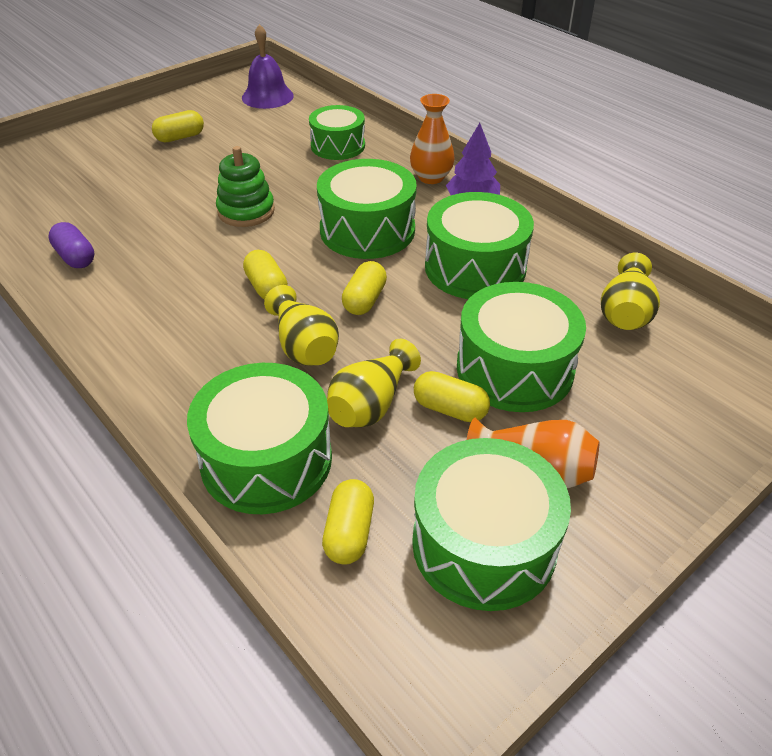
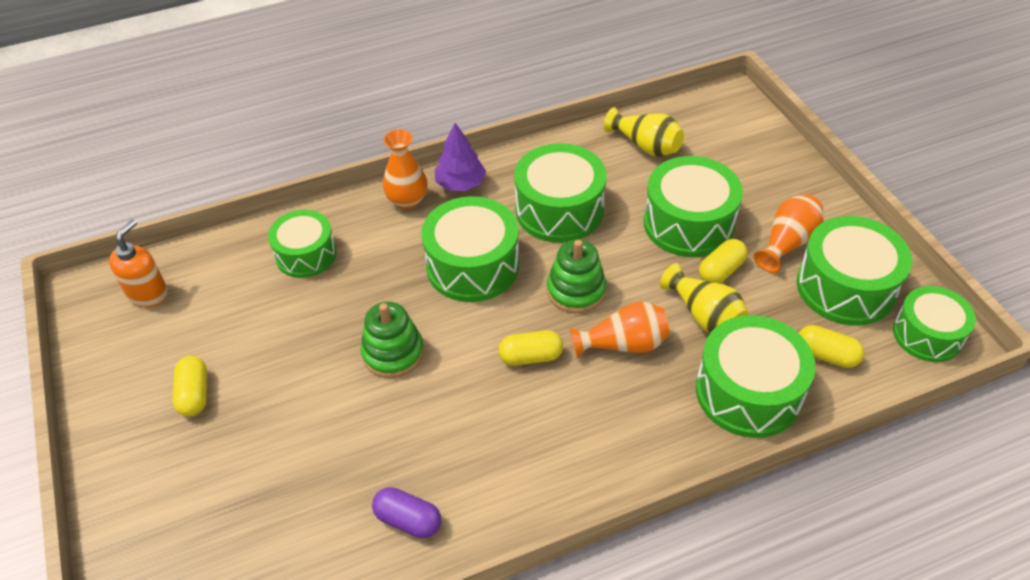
camera: 70 degrees left, 5 degrees up
purple capsule [48,222,95,268] -> purple capsule turned 45 degrees clockwise [372,487,441,538]
purple bell [242,24,294,109] -> orange soap dispenser [109,219,168,308]
yellow vase [264,285,339,366] -> orange vase [570,302,670,358]
yellow capsule [342,261,387,315] -> green stacking toy [547,240,606,313]
none -> green drum [893,286,976,362]

